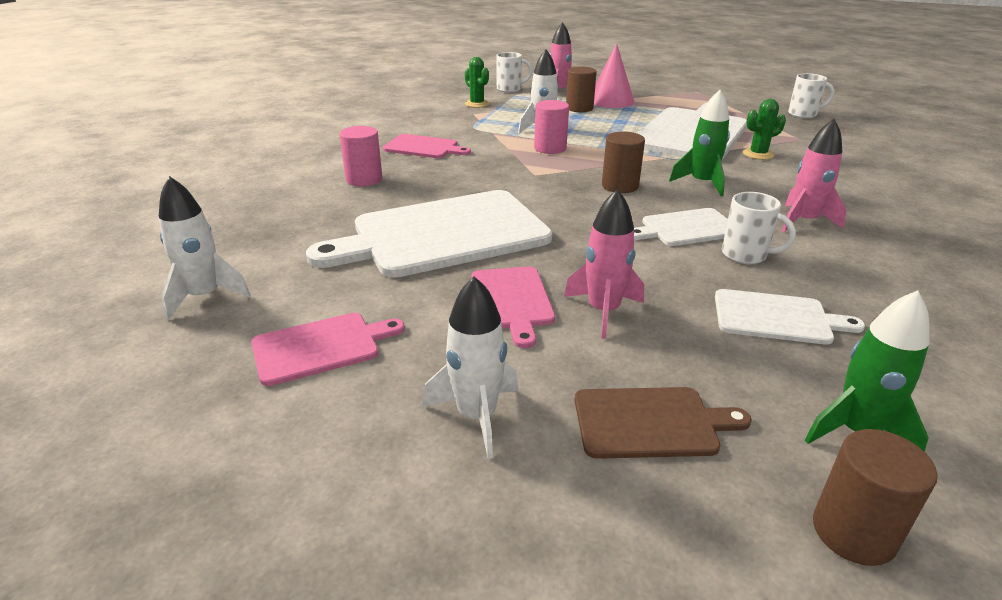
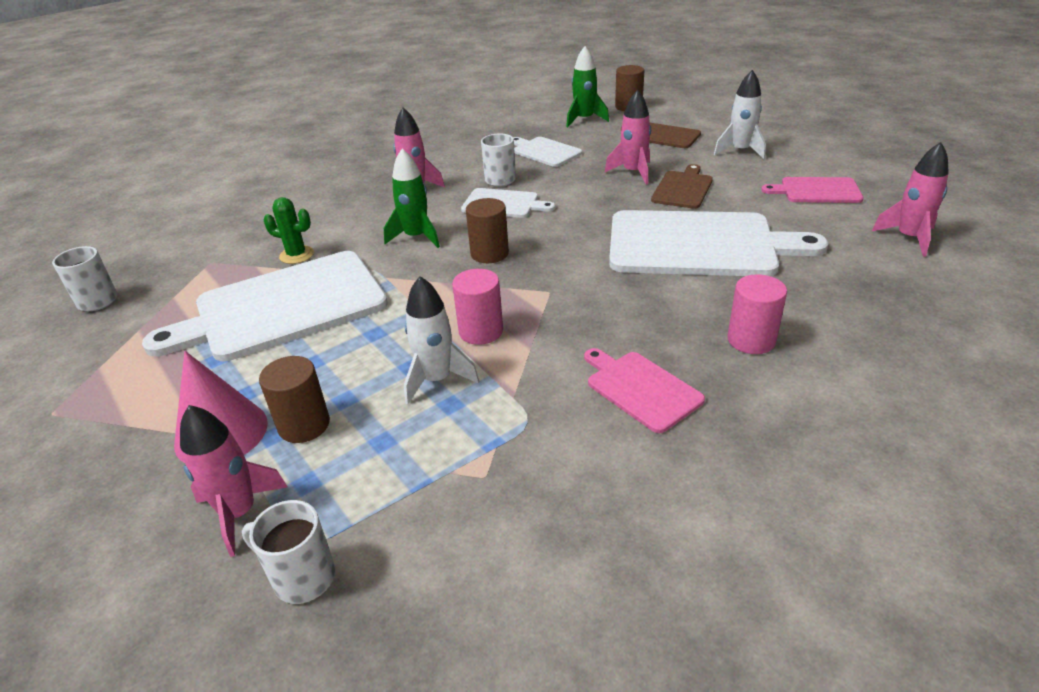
camera: 145 degrees left, 5 degrees up
white rocket [159,176,251,320] -> pink rocket [872,142,949,257]
green cactus [465,57,489,108] -> none
pink cutting board [472,267,555,348] -> brown cutting board [651,164,713,209]

